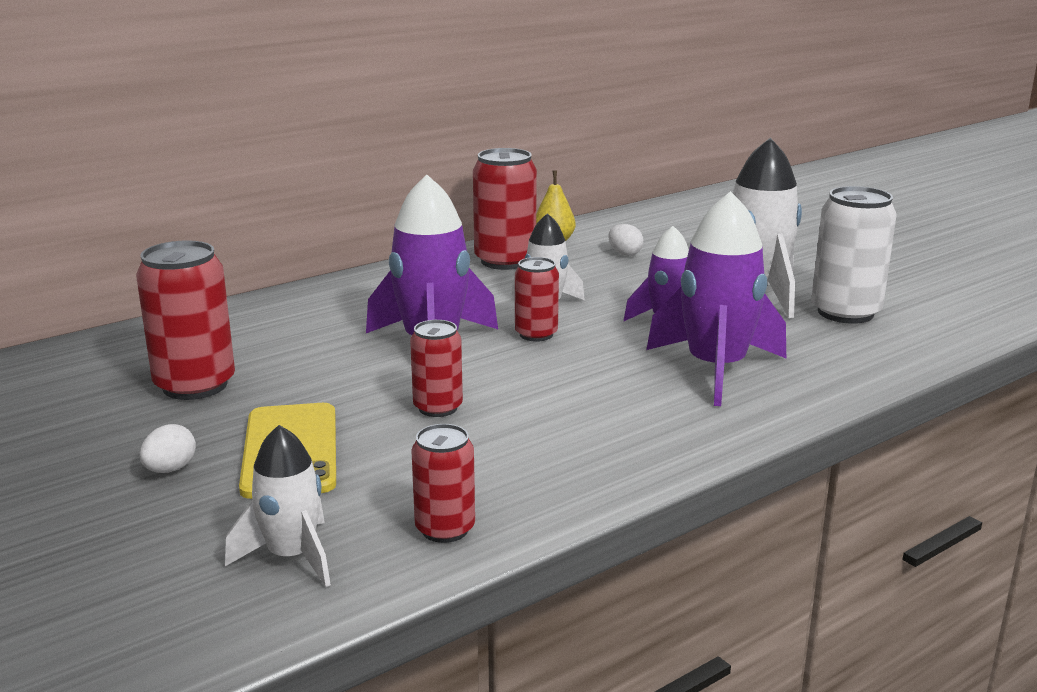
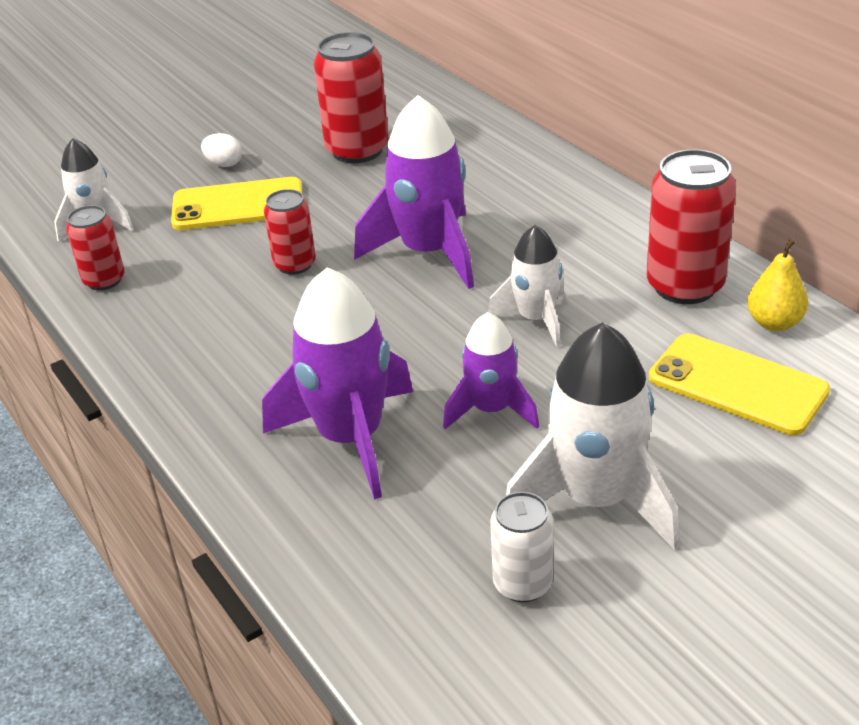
camera: 95 degrees right, 15 degrees up
red can [515,257,559,341] -> none
white egg [608,224,644,256] -> yellow phone [649,334,830,435]
white can [811,186,897,324] -> white can [490,492,553,602], size x0.59

